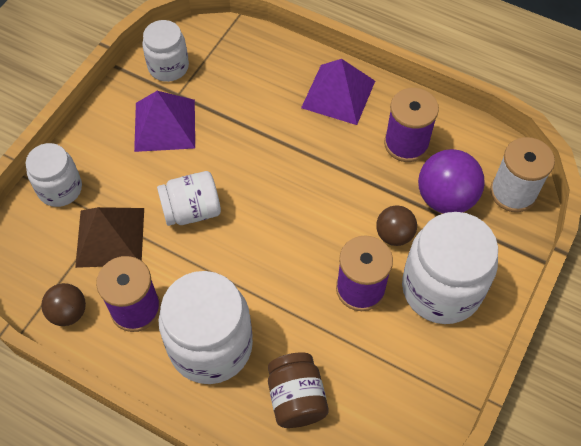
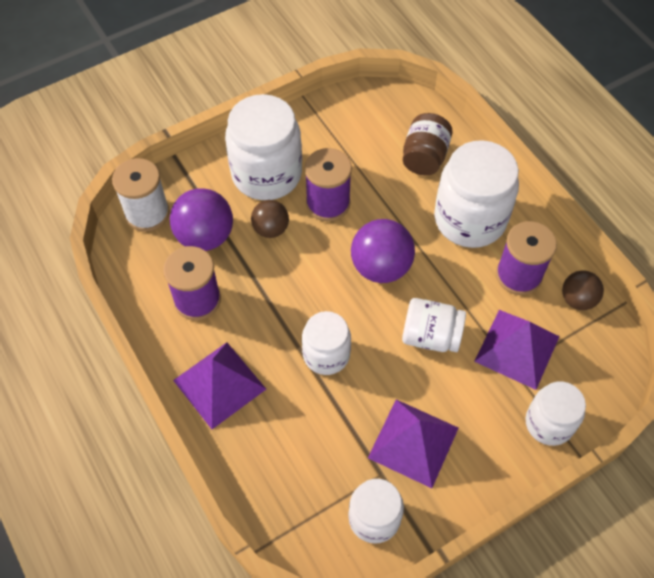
camera: 150 degrees left, 0 degrees up
brown pyramid [75,207,144,268] -> purple pyramid [474,310,560,390]
none -> white jar [302,311,351,375]
none -> purple ball [351,219,415,283]

